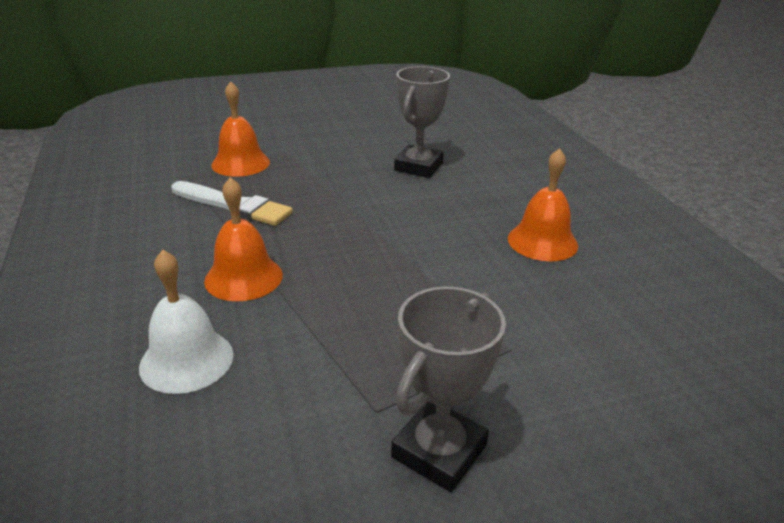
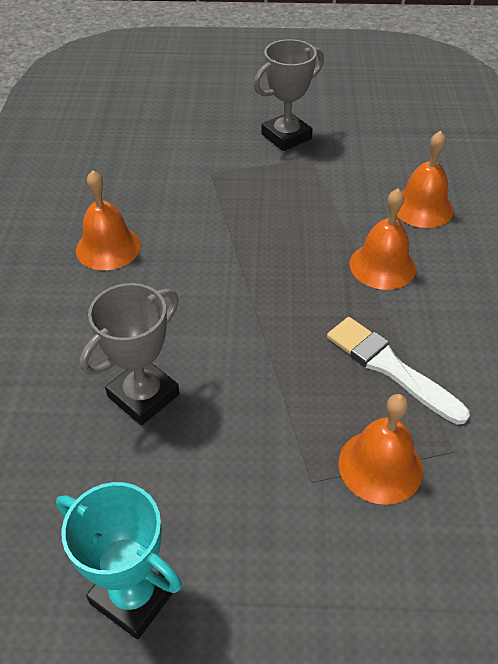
camera: 160 degrees left, 15 degrees up
white bell [139,250,234,394] -> orange bell [397,131,453,228]
none -> turquoise trophy [56,482,182,639]

